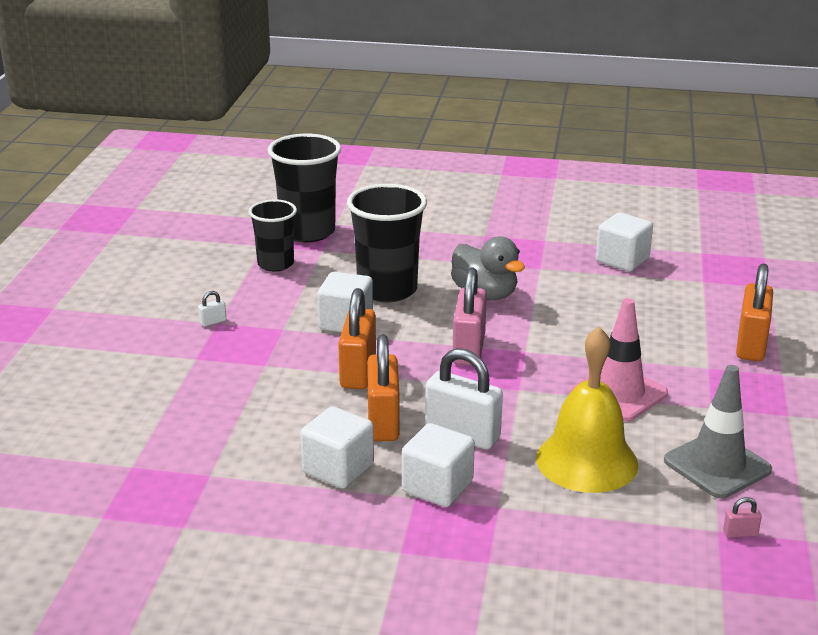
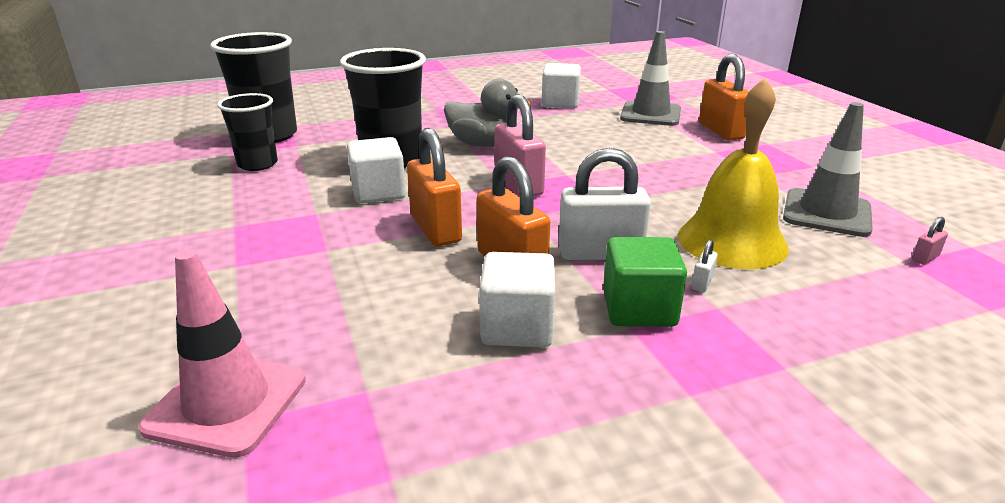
camera: 30 degrees left, 0 degrees up
white padlock [198,291,226,327] -> white padlock moved to [691,239,718,292]
white cube [402,423,475,507] -> green cube [603,237,687,327]
pink traffic cone [571,298,668,422] -> pink traffic cone moved to [138,250,306,458]
none -> grey traffic cone [620,31,681,126]

